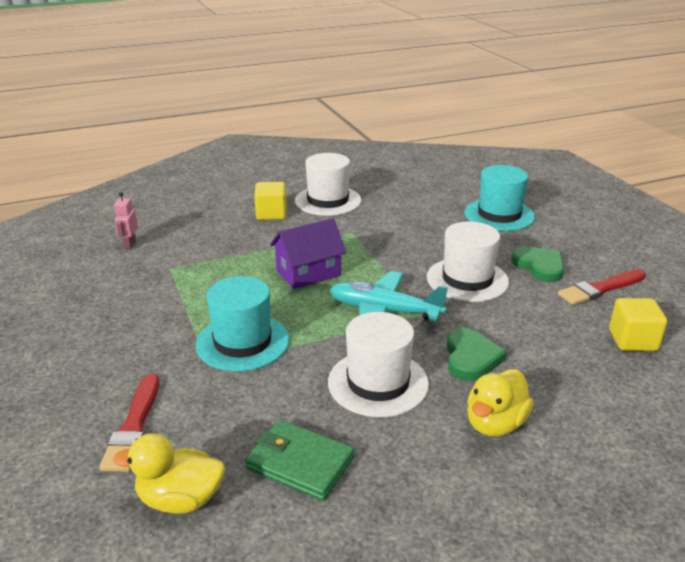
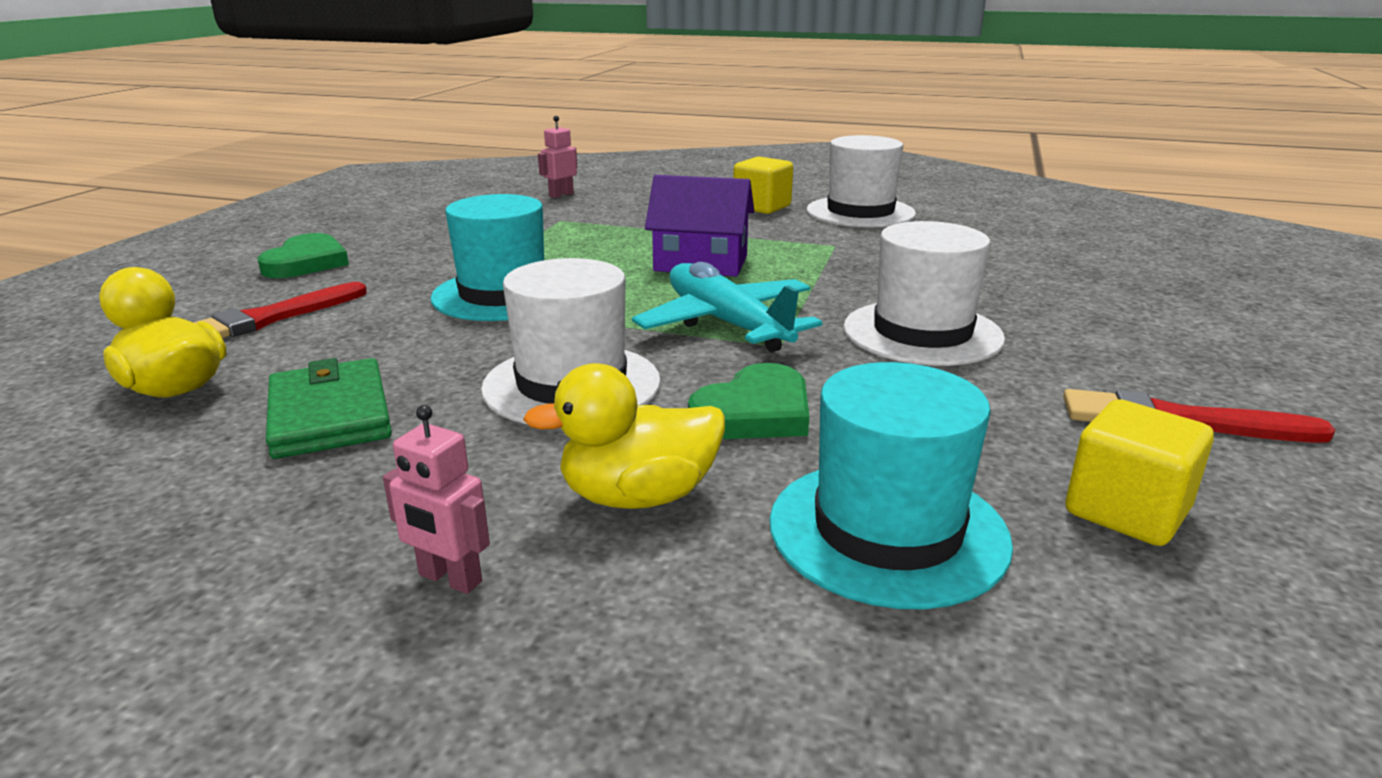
camera: 40 degrees right, 5 degrees down
turquoise hat [464,165,535,231] -> turquoise hat moved to [769,362,1013,609]
green heart [511,246,564,282] -> green heart moved to [257,233,349,278]
none -> pink robot [383,405,490,594]

